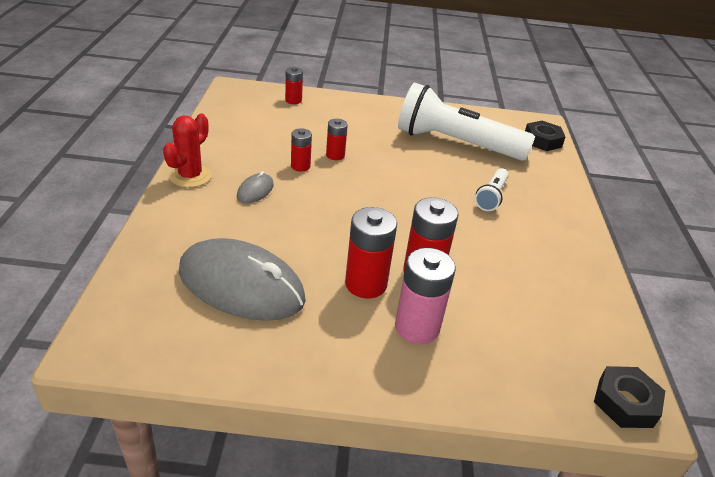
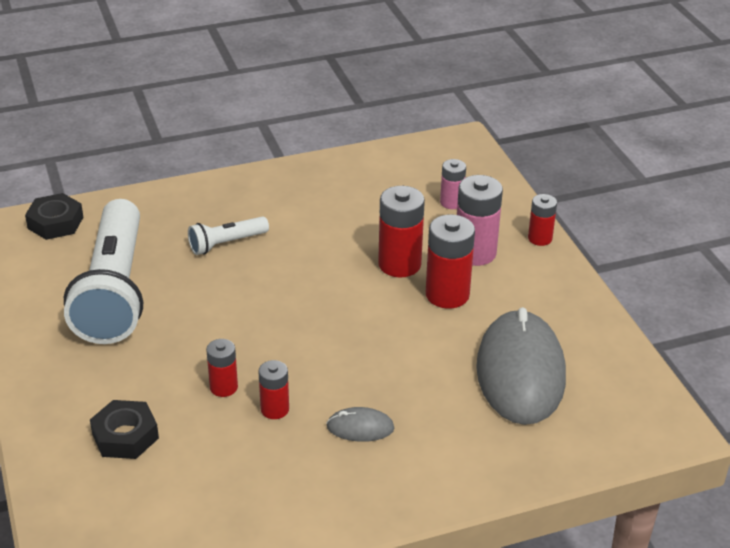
camera: 110 degrees left, 0 degrees up
red cactus [163,113,211,188] -> none
red battery [285,67,303,104] -> red battery moved to [528,194,557,246]
white flashlight [475,168,509,211] -> white flashlight turned 150 degrees clockwise [188,216,269,255]
black nut [594,366,665,428] -> black nut moved to [90,400,159,459]
none -> pink battery [440,159,466,209]

